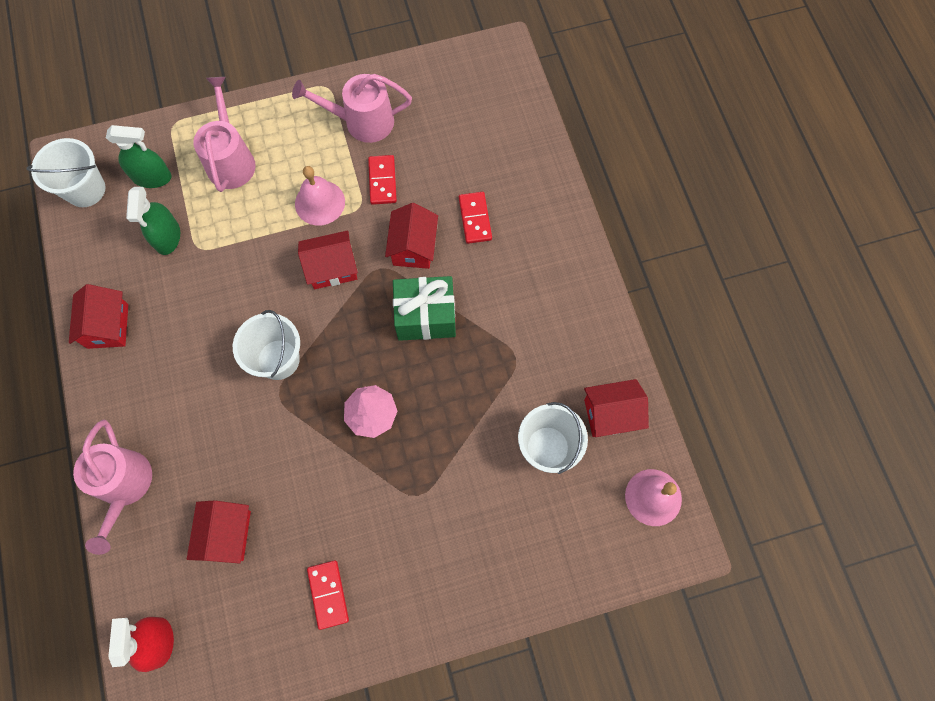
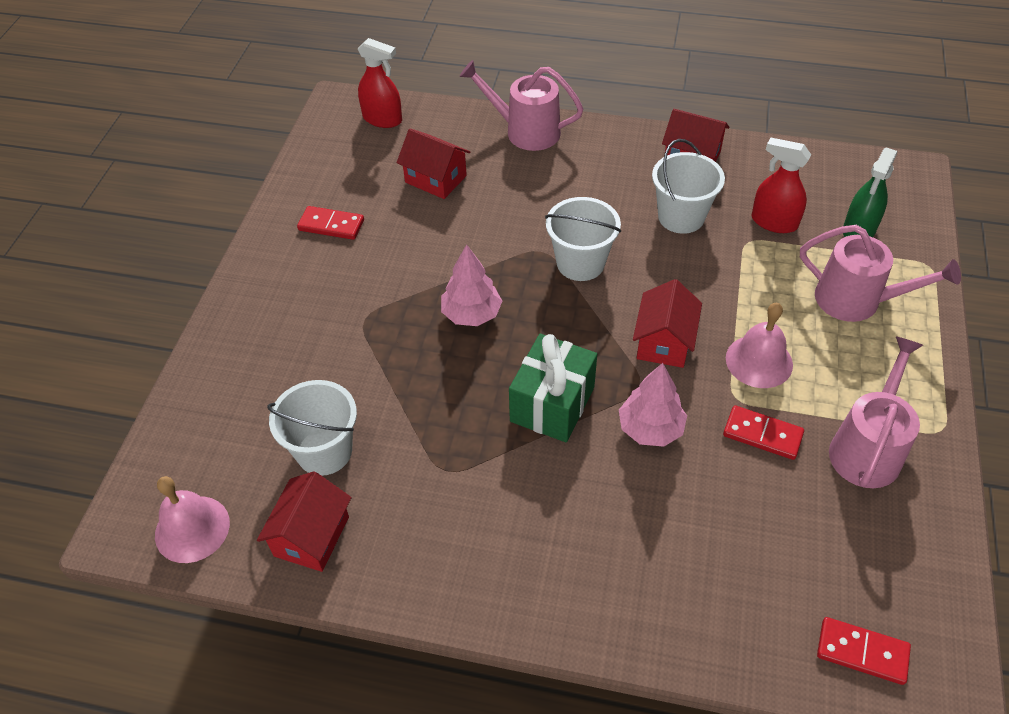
camera: 120 degrees right, 20 degrees down
white bucket [26,138,105,207] -> white bucket moved to [652,139,725,234]
green spray bottle [126,187,180,255] -> red spray bottle [752,137,811,233]
red house [385,203,438,269] -> pink tree [619,363,687,447]
red domino [459,192,492,244] -> red domino moved to [817,617,911,685]

